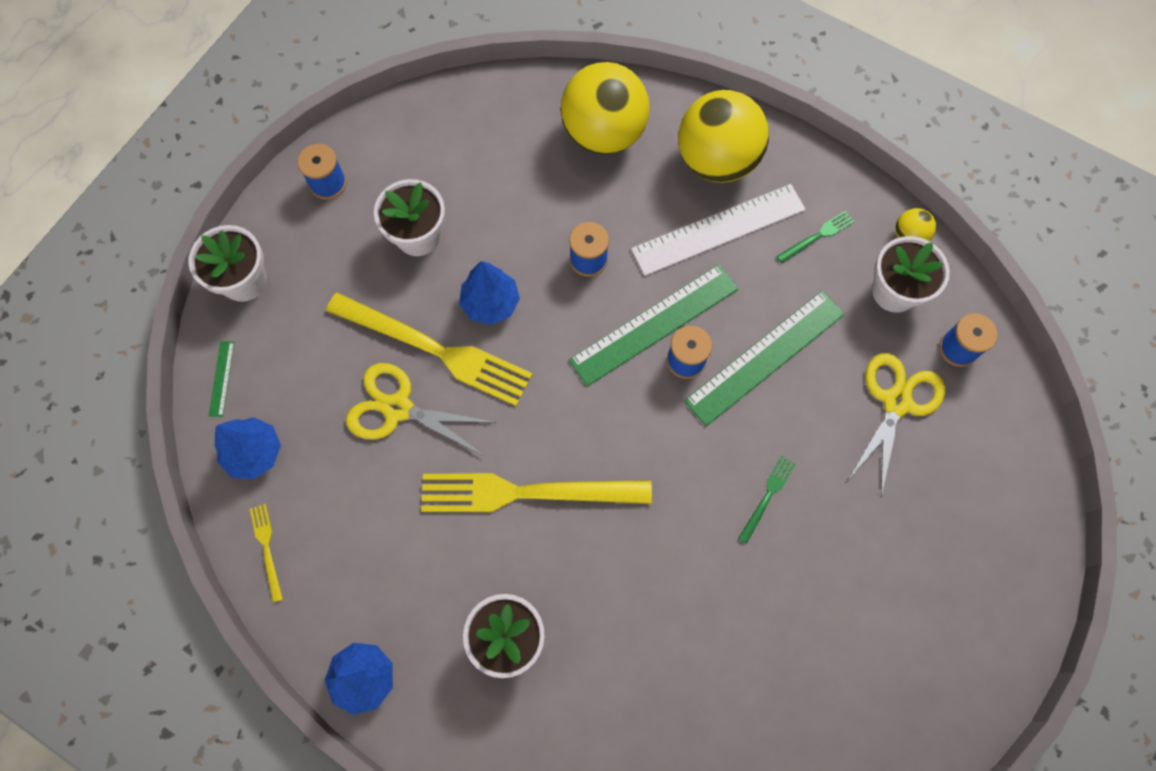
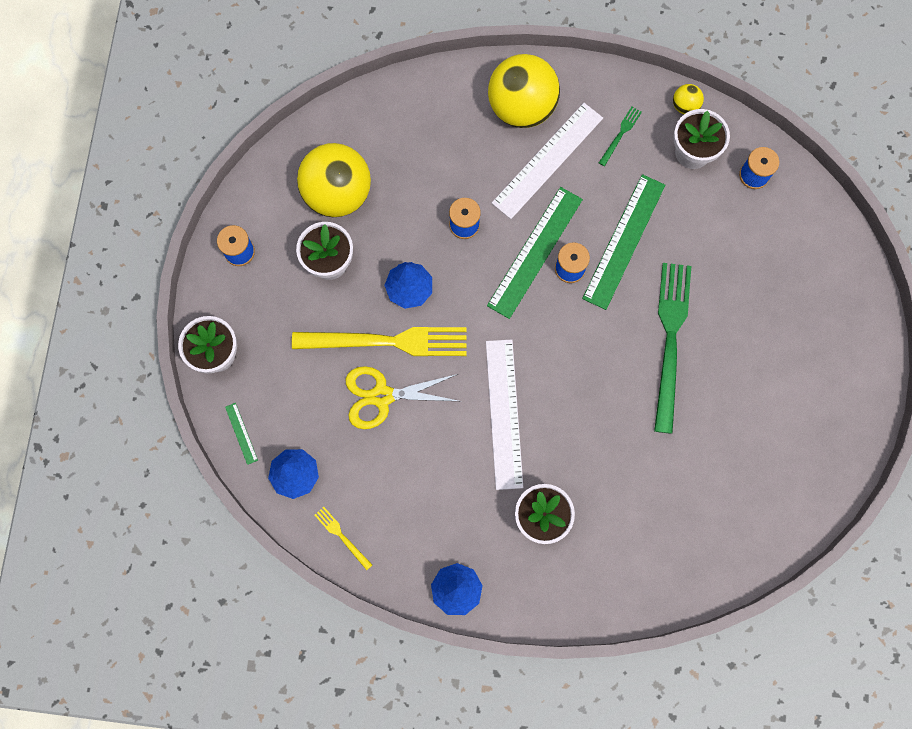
camera: 25 degrees left, 5 degrees up
yellow fork [421,473,652,512] -> white ruler [486,340,523,490]
yellow ball [561,62,650,155] -> yellow ball moved to [297,143,371,217]
green fork [738,456,796,544] -> green fork [654,263,691,434], size x2.36
yellow scissors [848,353,945,497] -> none

